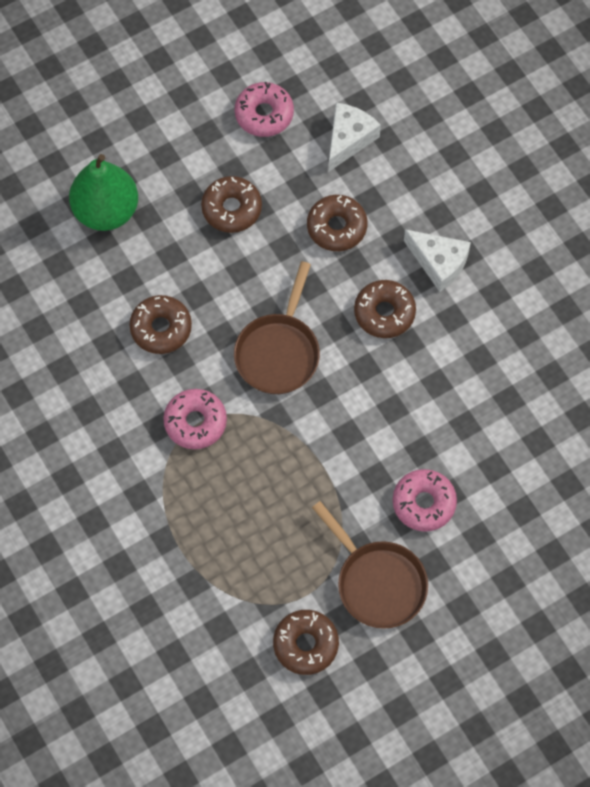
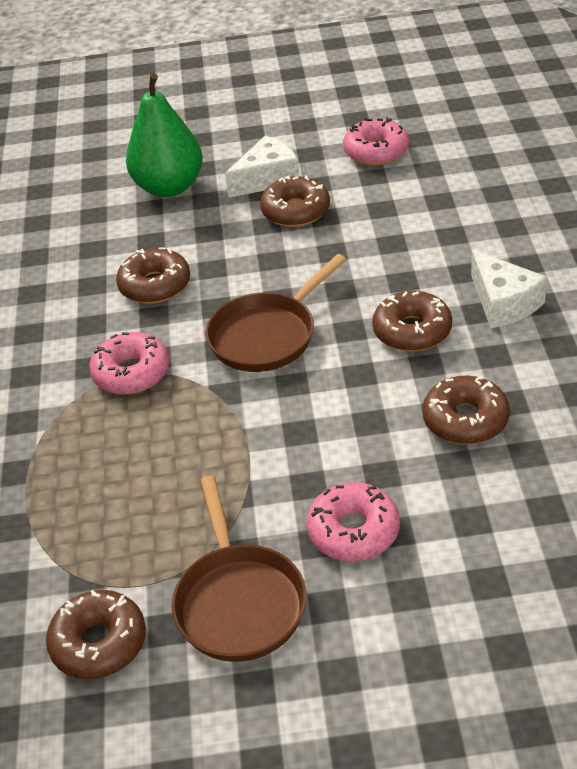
camera: 30 degrees right, 25 degrees down
brown donut [307,195,368,251] -> brown donut moved to [422,376,510,444]
white cheese [329,103,381,171] -> white cheese moved to [225,136,300,198]

